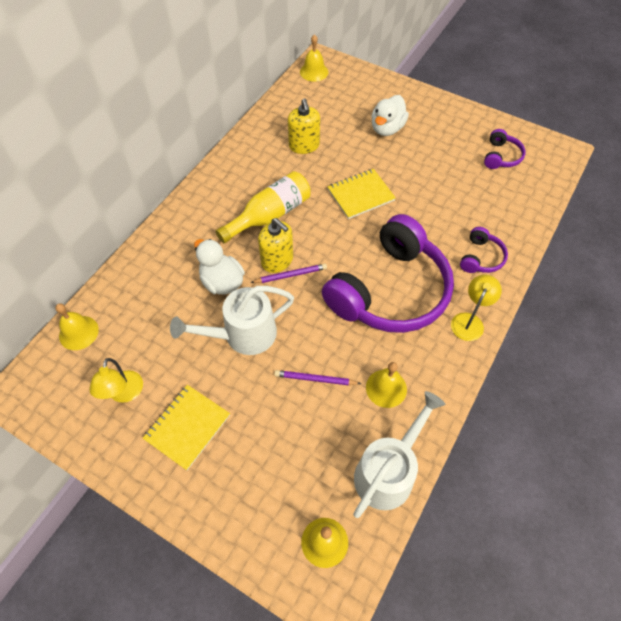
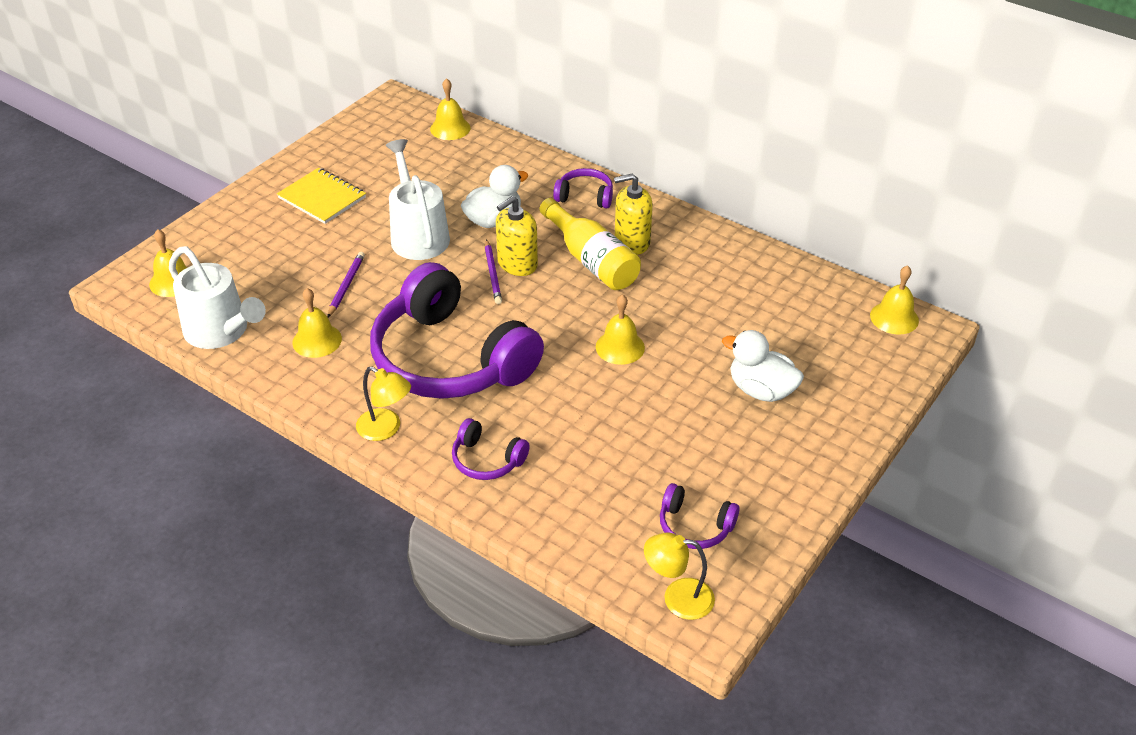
camera: 95 degrees right, 15 degrees down
yellow lamp [89,358,143,403] -> yellow lamp moved to [644,533,715,620]
yellow soap dispenser [288,98,320,154] -> yellow soap dispenser moved to [614,174,653,255]
yellow notebook [327,169,396,219] -> yellow bell [596,294,645,365]
none -> purple headphones [553,168,613,208]

